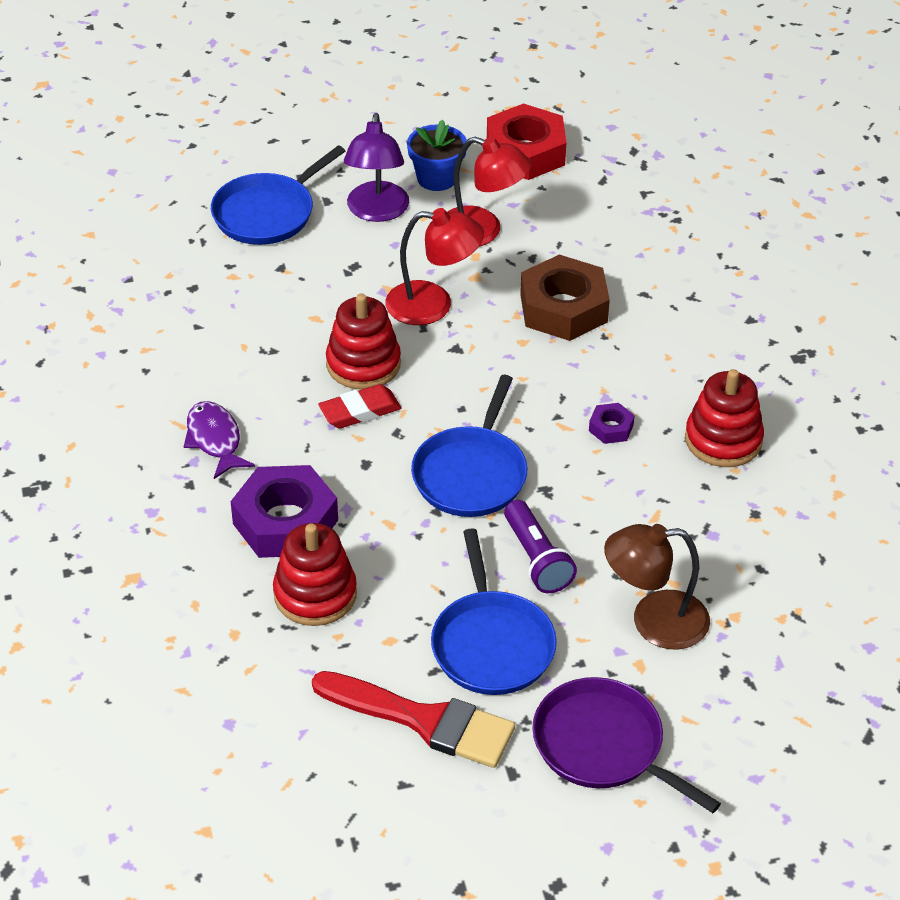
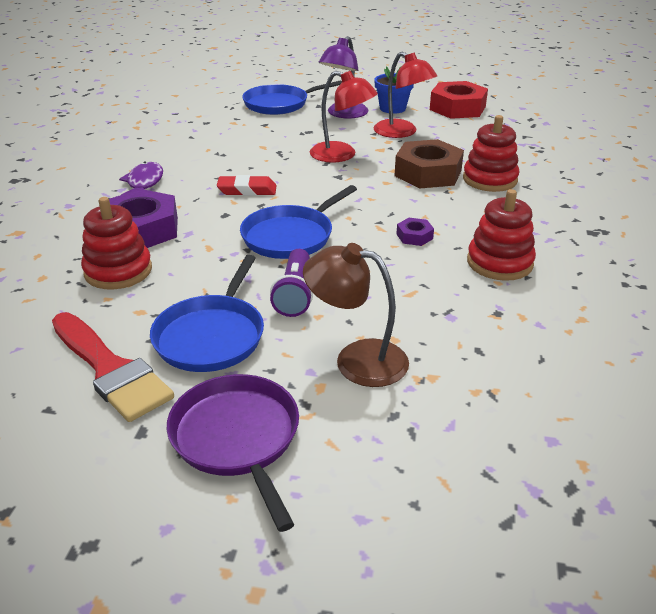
camera: 25 degrees right, 10 degrees down
red stacking toy [326,294,401,389] -> red stacking toy moved to [463,115,519,192]

